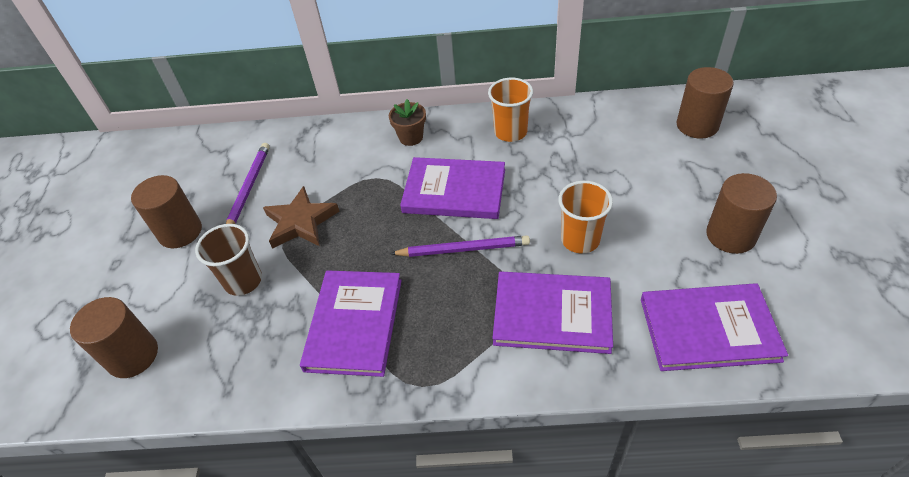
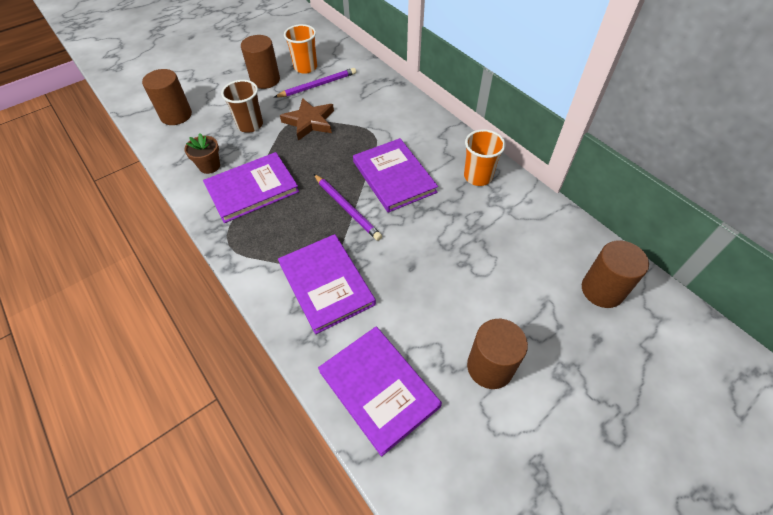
camera: 50 degrees right, 5 degrees up
brown flower pot [389,99,426,146] -> brown flower pot moved to [184,133,220,174]
orange cup [558,181,613,254] -> orange cup moved to [284,24,317,74]

